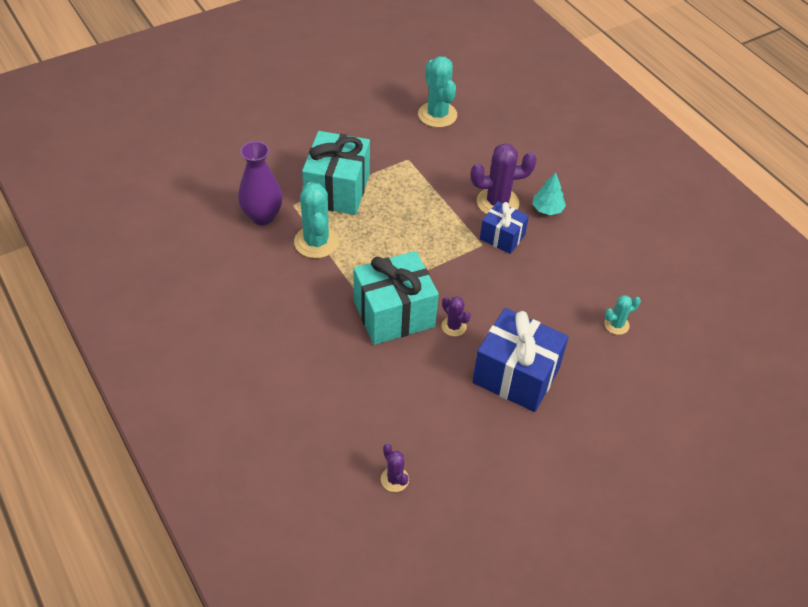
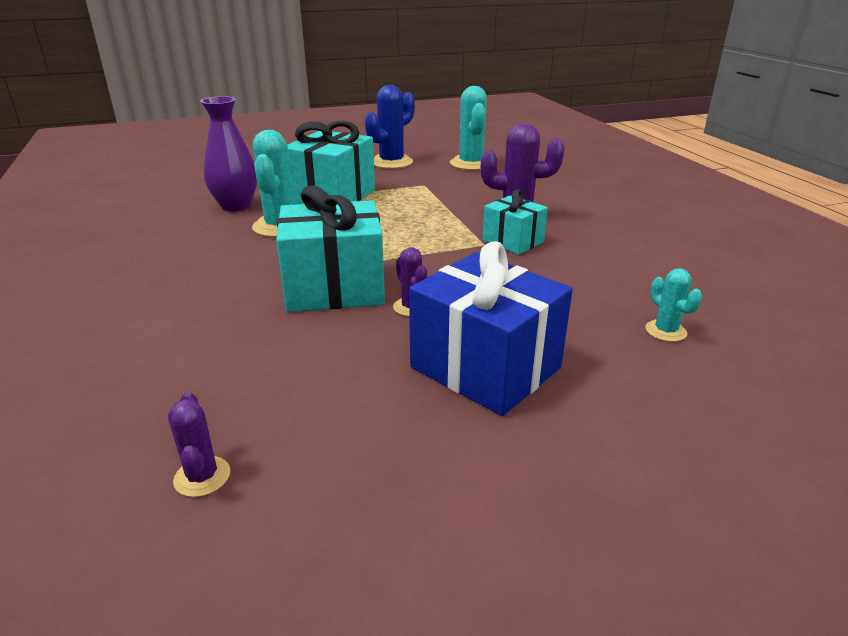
camera: 15 degrees right, 20 degrees down
blue gift [480,201,529,254] -> turquoise gift [482,189,548,254]
turquoise tree [532,172,566,215] -> none
turquoise cactus [604,295,641,335] -> turquoise cactus turned 75 degrees clockwise [645,268,702,342]
none -> blue cactus [365,85,415,169]

